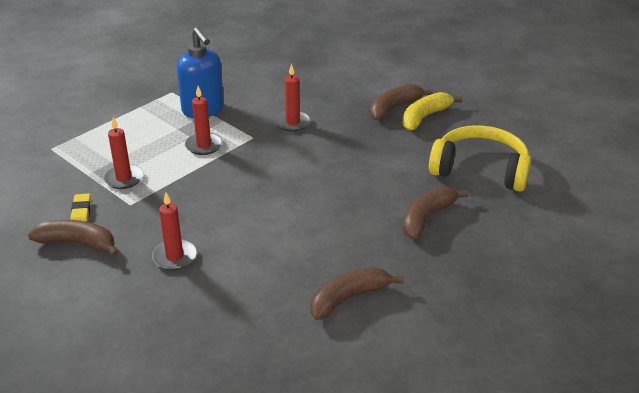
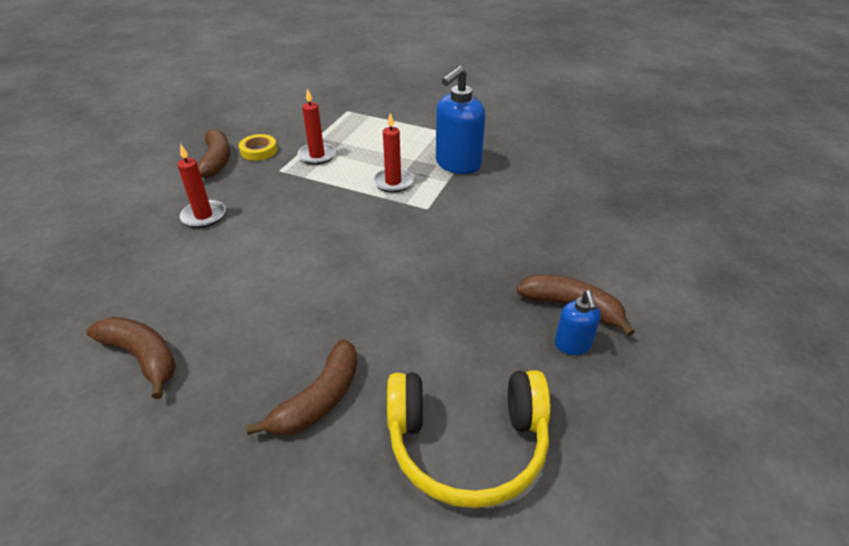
camera: 70 degrees right, 5 degrees up
yellow eraser [70,193,91,222] -> yellow tape [239,134,277,161]
red candle [275,64,311,132] -> none
yellow banana [402,92,462,130] -> blue soap dispenser [555,290,601,355]
brown banana [403,187,469,239] -> brown banana turned 105 degrees clockwise [246,339,358,436]
yellow headphones [429,125,531,192] -> yellow headphones turned 90 degrees clockwise [387,370,550,508]

